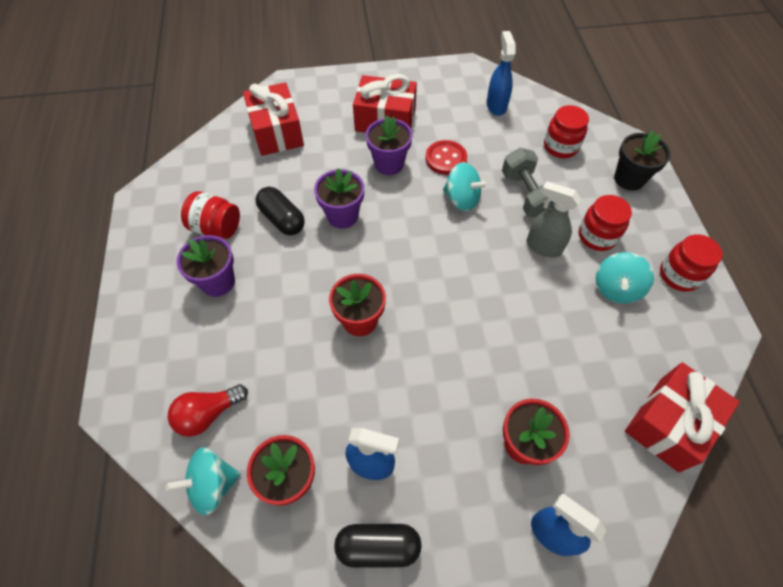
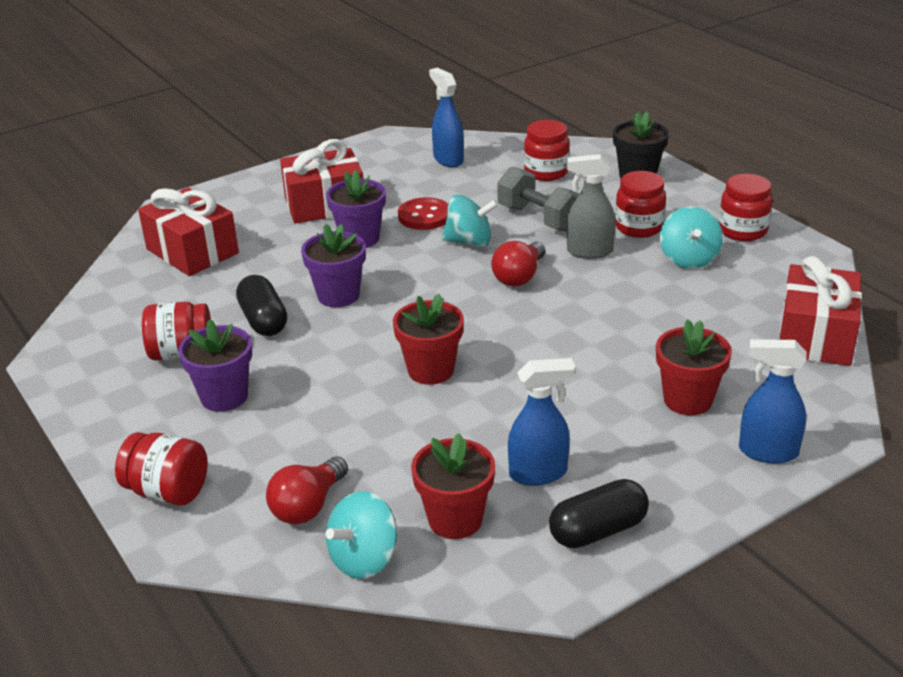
camera: 25 degrees left, 25 degrees down
black capsule [255,187,305,235] -> black capsule turned 45 degrees clockwise [236,275,287,336]
none -> red jar [115,432,208,506]
none -> red light bulb [491,241,545,287]

